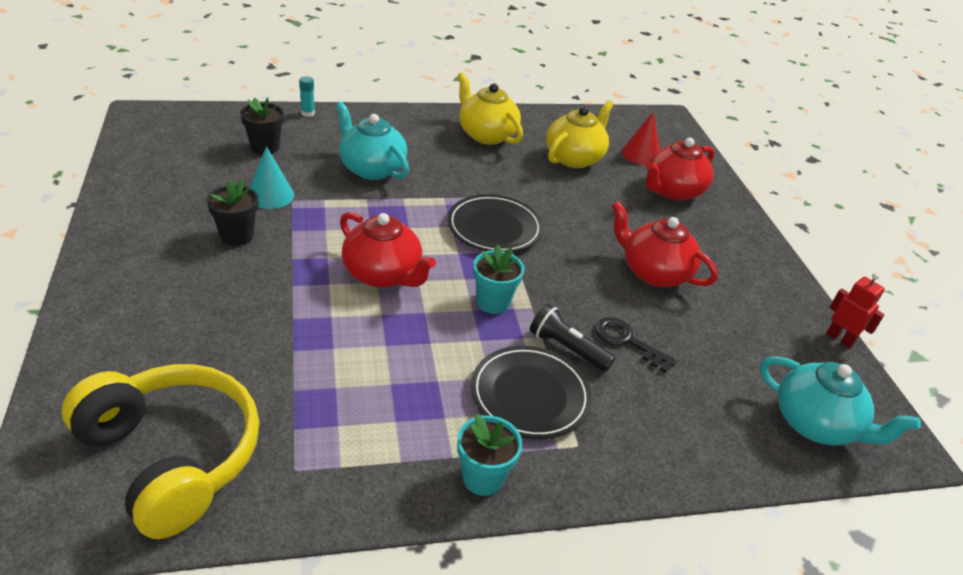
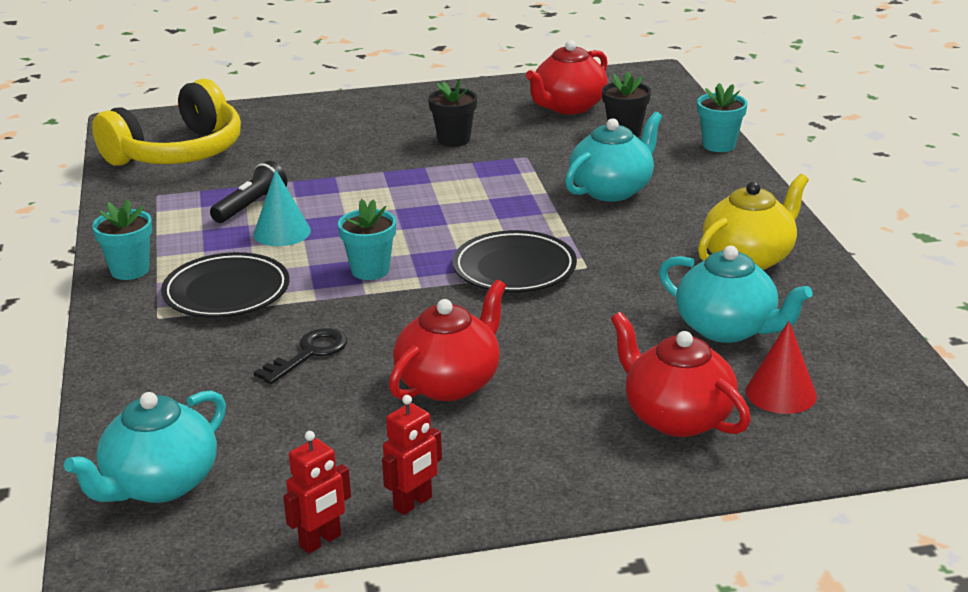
camera: 95 degrees right, 10 degrees down
turquoise cone [249,146,294,209] -> turquoise cone moved to [253,169,311,246]
turquoise glue stick [299,76,315,117] -> turquoise flower pot [697,83,748,152]
red teapot [340,212,436,288] -> red teapot moved to [526,40,608,114]
black flashlight [530,304,616,371] -> black flashlight moved to [210,161,287,223]
yellow teapot [546,100,613,168] -> turquoise teapot [659,246,812,343]
none -> red robot [382,395,442,515]

